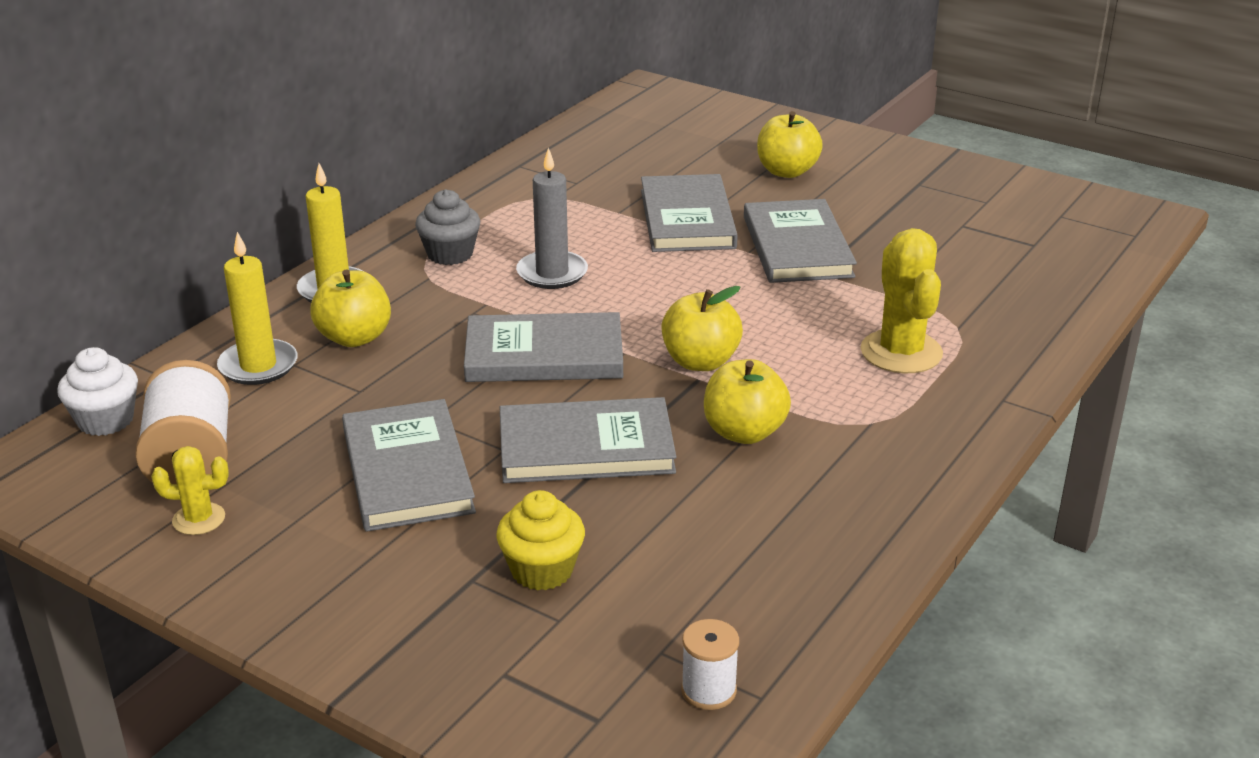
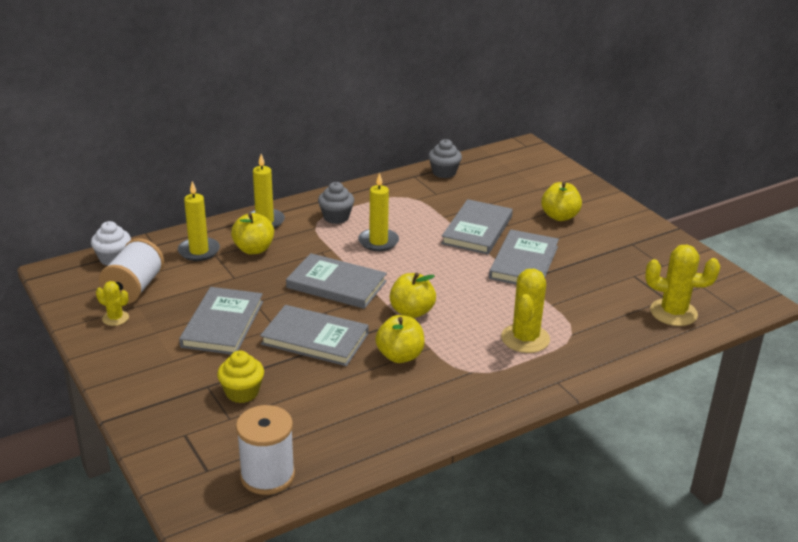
camera: 25 degrees right, 0 degrees up
grey candle [516,148,588,289] -> yellow candle [358,173,399,251]
white spool [681,619,739,710] -> white spool [236,405,295,495], size x1.86
none -> grey cupcake [428,139,462,178]
none -> yellow cactus [645,244,720,326]

